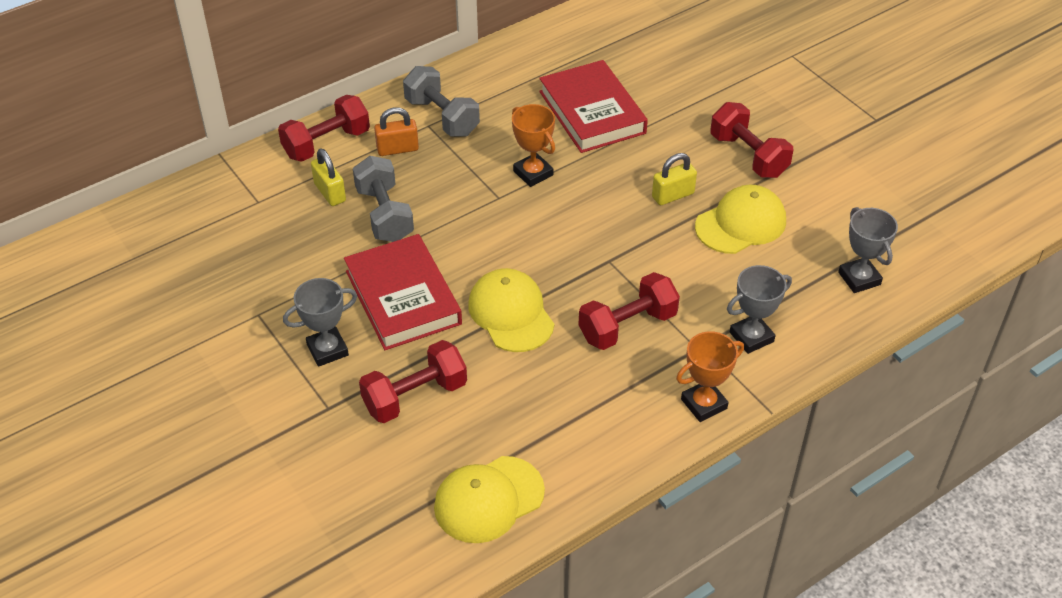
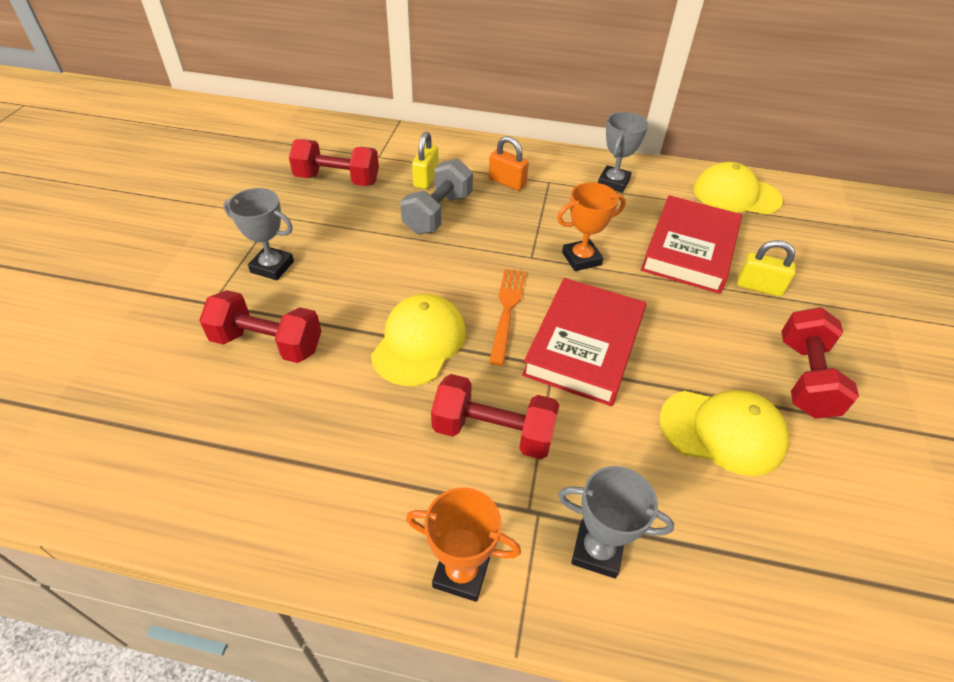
camera: 45 degrees right, 0 degrees up
red dumbbell [278,95,370,162] -> red dumbbell moved to [289,139,379,186]
red book [344,234,462,350] -> red book moved to [522,278,646,406]
grey dumbbell [403,66,480,137] -> none
yellow cap [434,456,545,543] -> yellow cap moved to [694,162,783,215]
orange trophy [512,104,555,187] -> orange trophy turned 60 degrees clockwise [557,182,626,271]
yellow padlock [652,153,697,205] -> yellow padlock moved to [737,240,796,297]
grey trophy [838,207,898,293] -> grey trophy moved to [598,112,648,193]
none -> orange fork [489,269,526,366]

